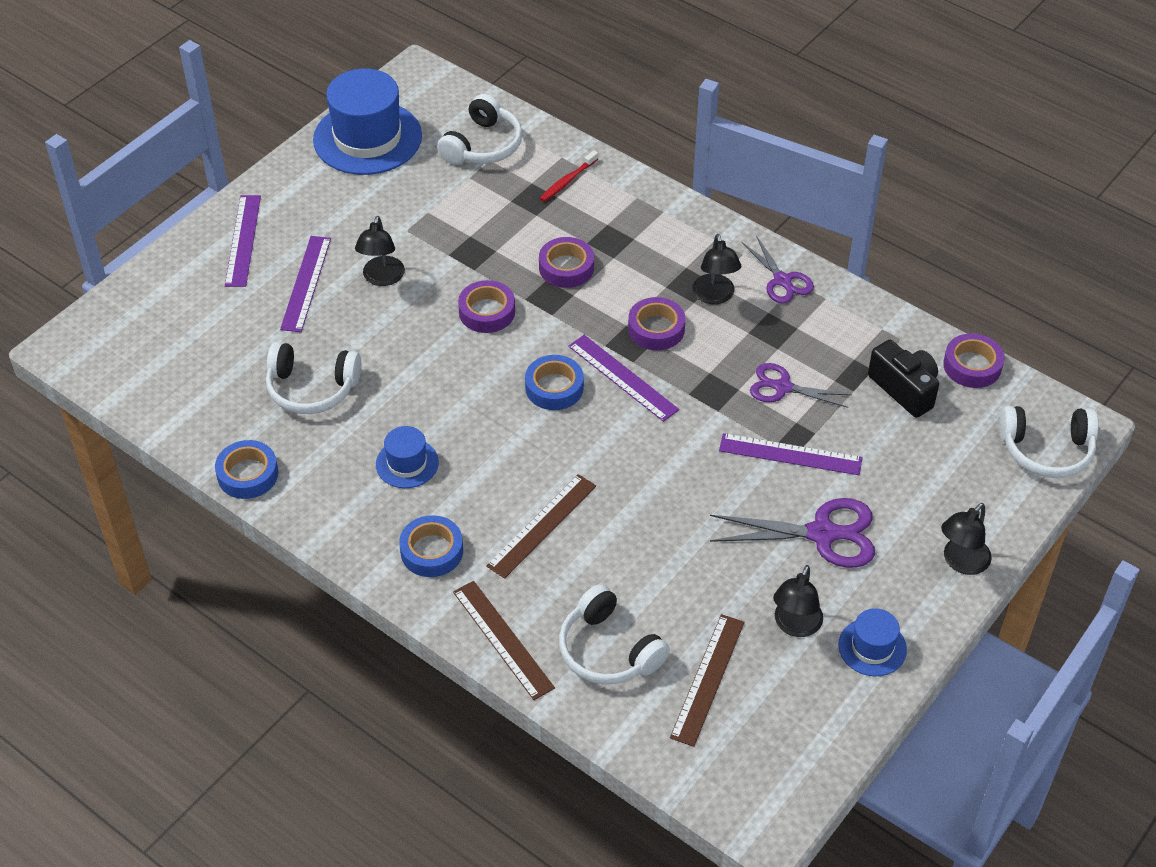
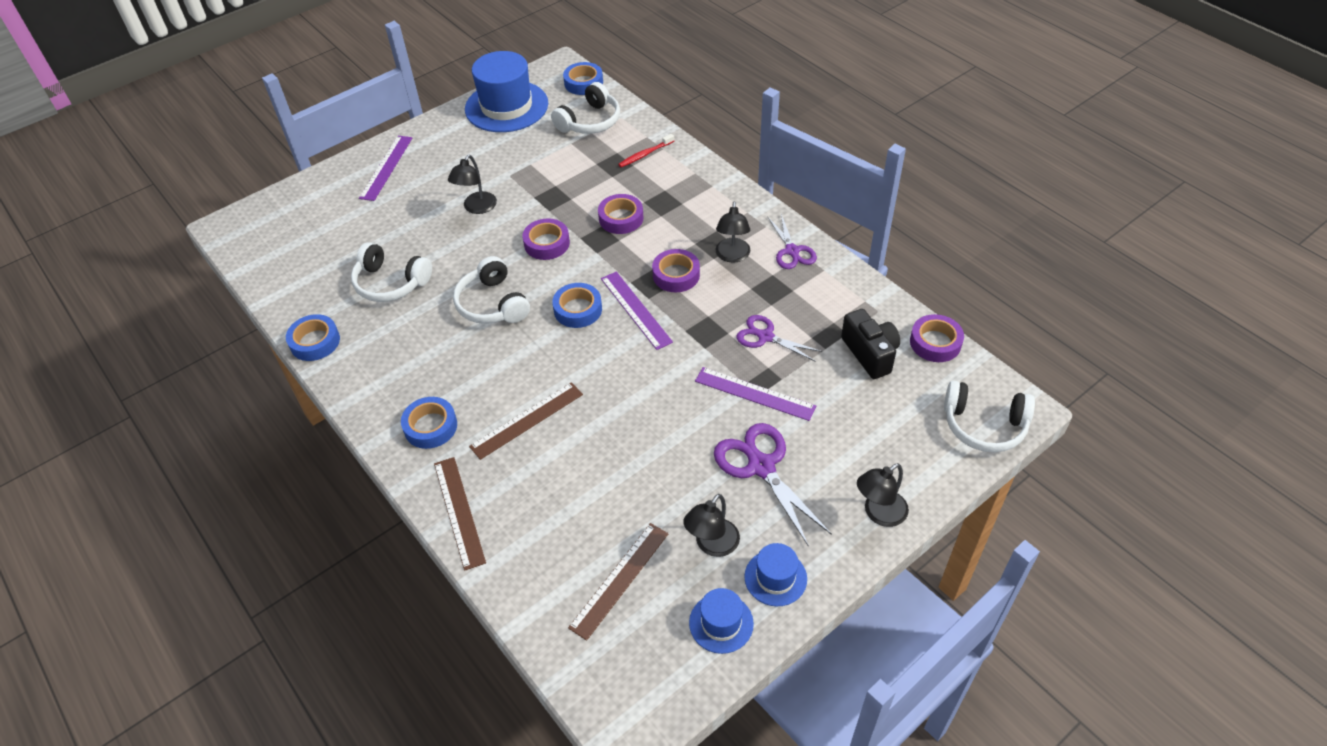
camera: 15 degrees right, 0 degrees up
purple ruler [280,236,331,332] -> none
blue hat [376,426,439,488] -> blue hat moved to [689,588,754,654]
white headphones [559,584,670,684] -> white headphones moved to [453,256,530,324]
purple scissors [710,498,875,568] -> purple scissors turned 135 degrees counterclockwise [714,423,832,547]
none -> blue tape [563,62,603,95]

